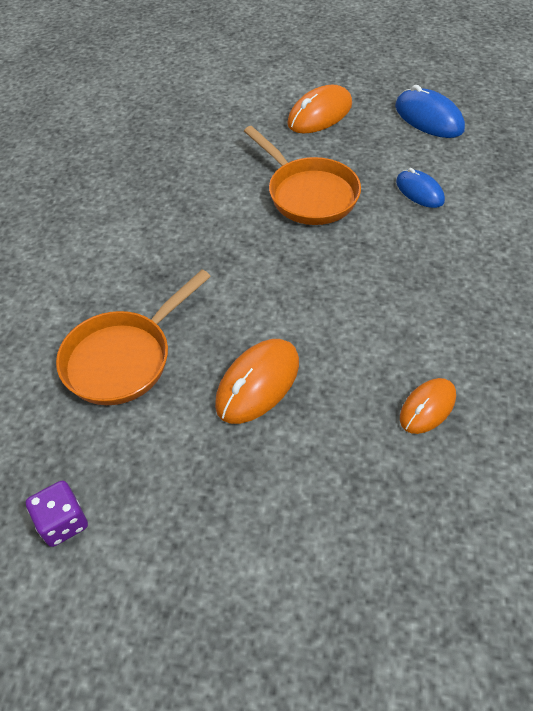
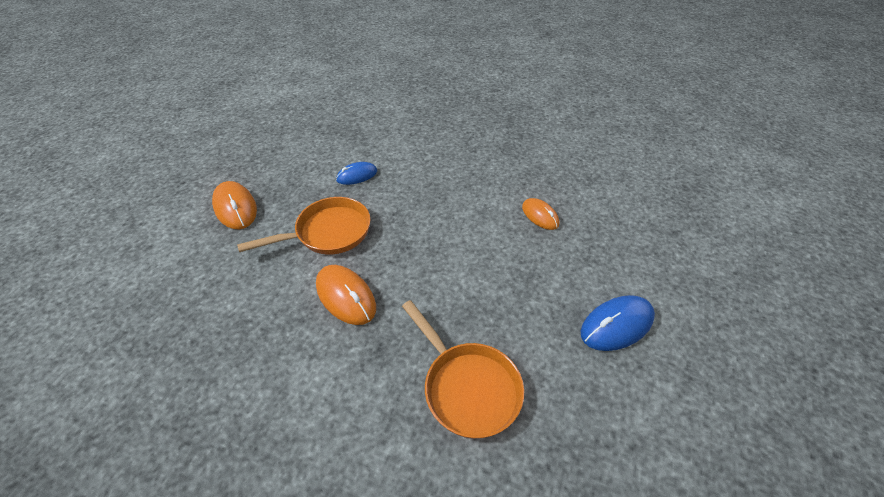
camera: 80 degrees left, 5 degrees down
purple dice [26,481,88,547] -> none
orange mouse [215,339,299,424] -> orange mouse moved to [316,265,376,325]
blue mouse [395,85,465,138] -> blue mouse moved to [581,295,655,351]

